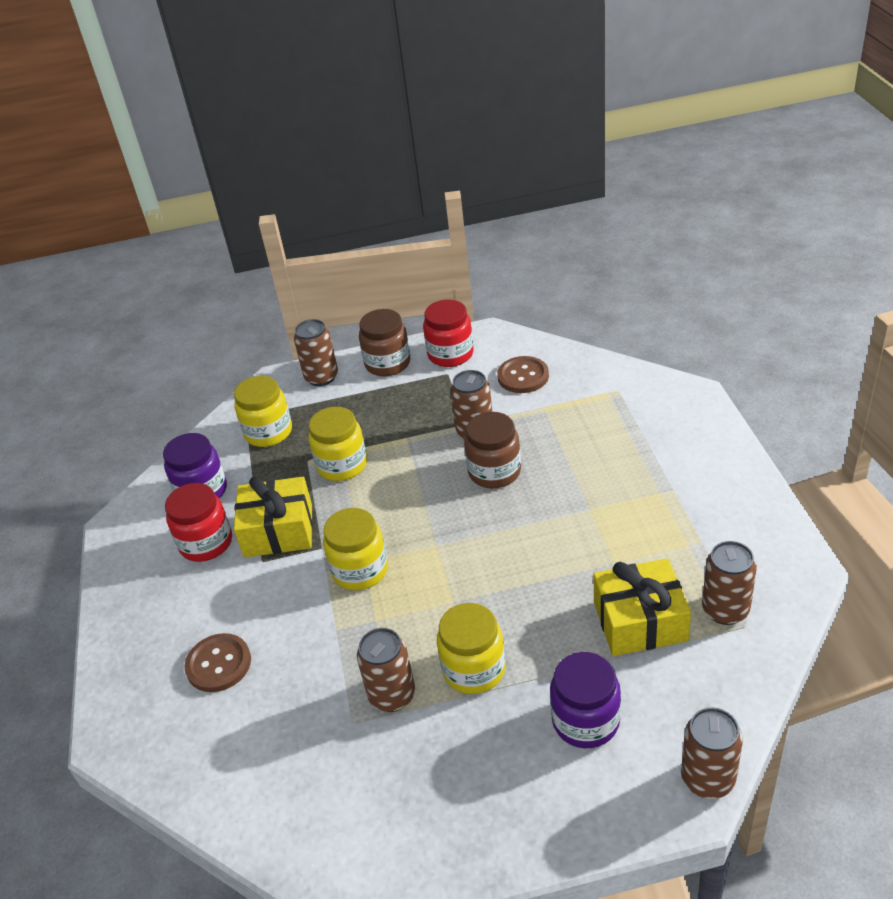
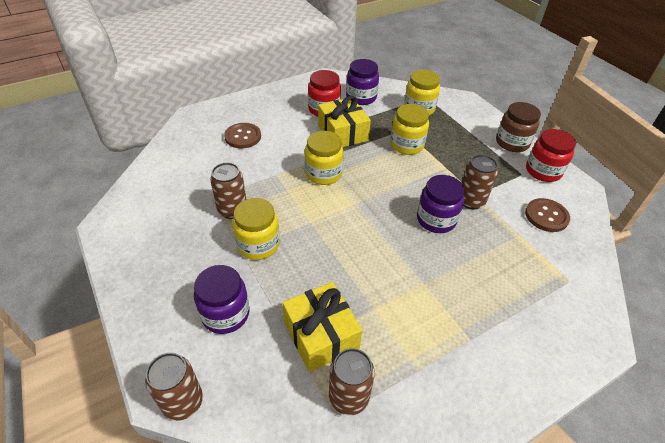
camera: 65 degrees right, 5 degrees up
brown can [294,319,338,386] -> none
brown jar [464,412,521,488] -> purple jar [417,175,464,233]

